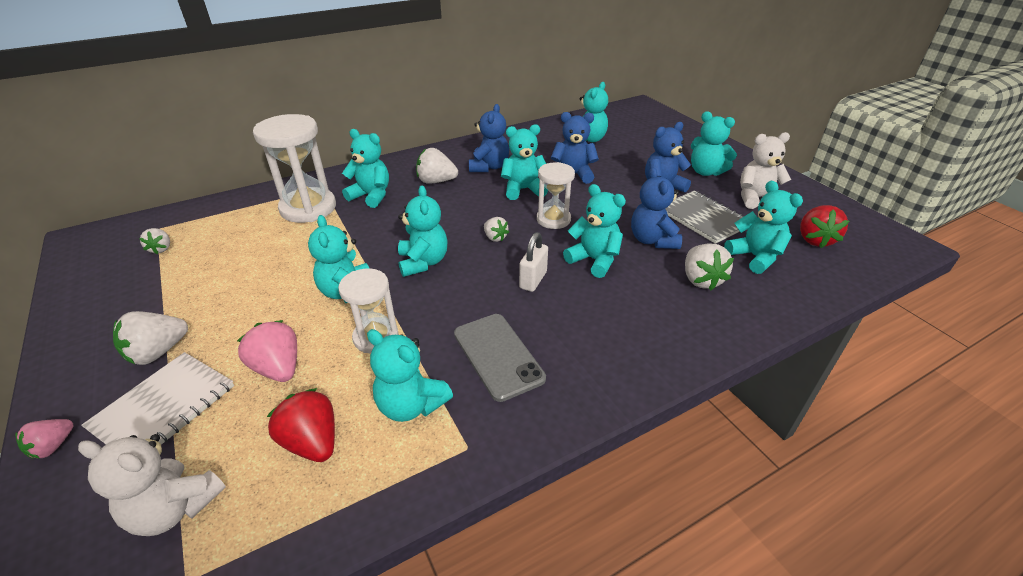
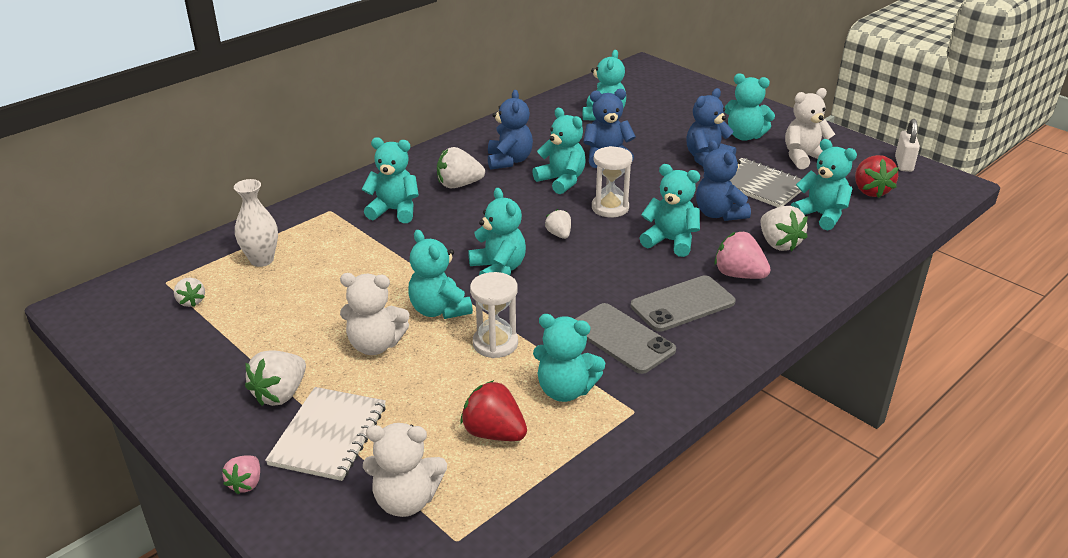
camera: 15 degrees left, 5 degrees down
pink strawberry [237,320,297,382] -> pink strawberry moved to [714,232,771,279]
white hourglass [253,114,336,223] -> none
white strawberry [484,217,509,242] -> white strawberry turned 150 degrees counterclockwise [545,209,571,239]
turquoise teddy bear [501,124,548,200] -> turquoise teddy bear turned 75 degrees clockwise [532,108,586,194]
white padlock [519,232,548,292] -> white padlock moved to [895,119,920,172]
none -> white vase [234,179,278,267]
none -> white teddy bear [340,273,409,355]
none -> grey phone [631,275,736,332]

